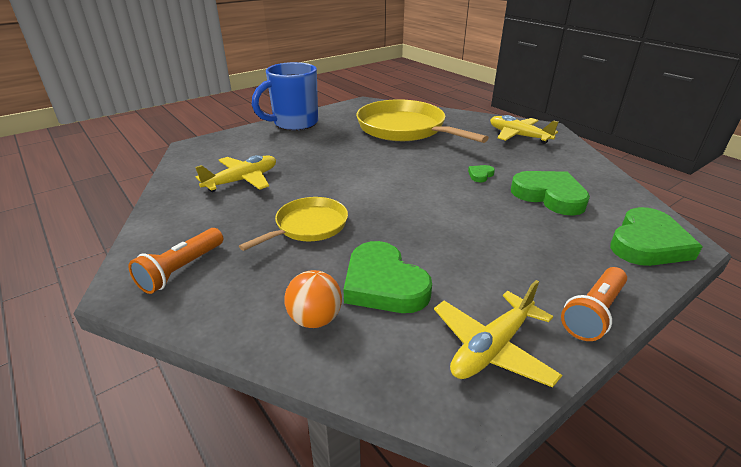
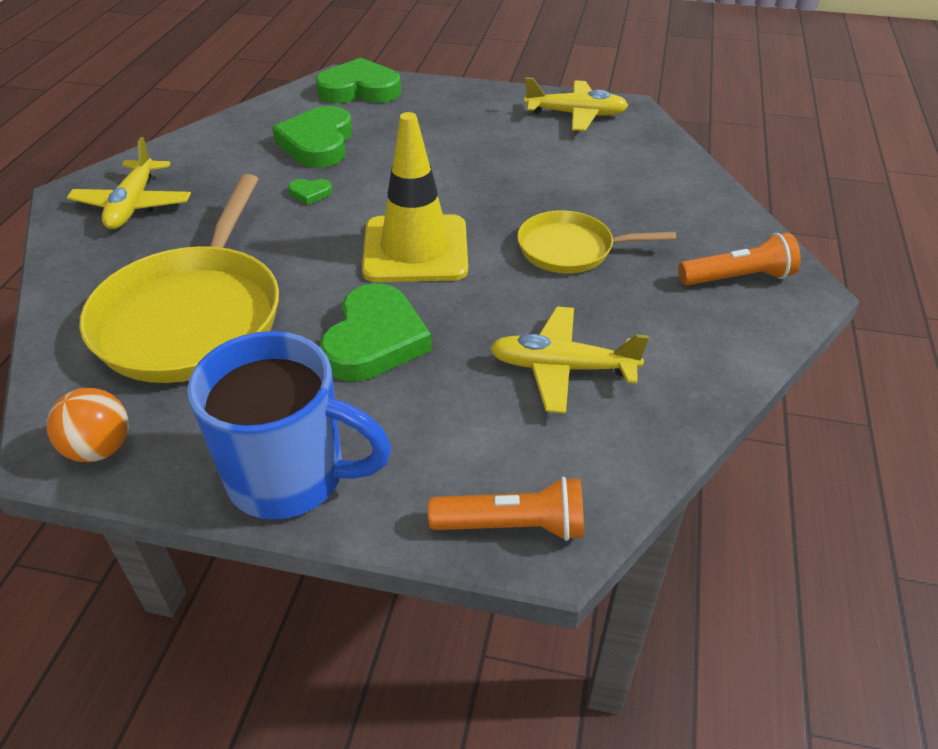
camera: 130 degrees left, 10 degrees up
orange ball [285,270,342,328] -> orange ball moved to [47,388,129,462]
green heart [343,241,432,313] -> green heart moved to [320,283,432,382]
orange flashlight [561,267,627,341] -> orange flashlight moved to [428,477,584,541]
none -> yellow traffic cone [362,112,468,282]

